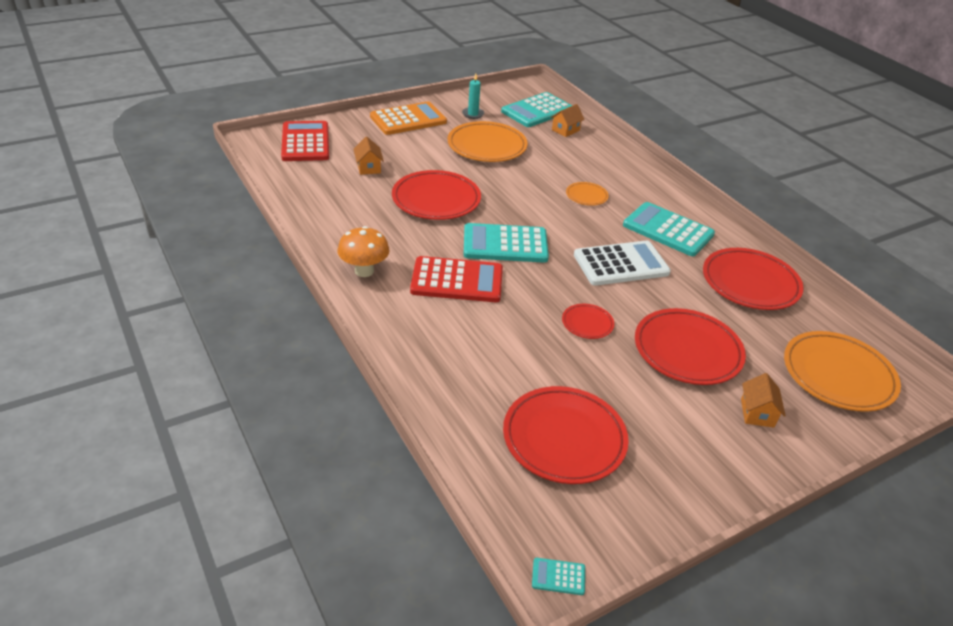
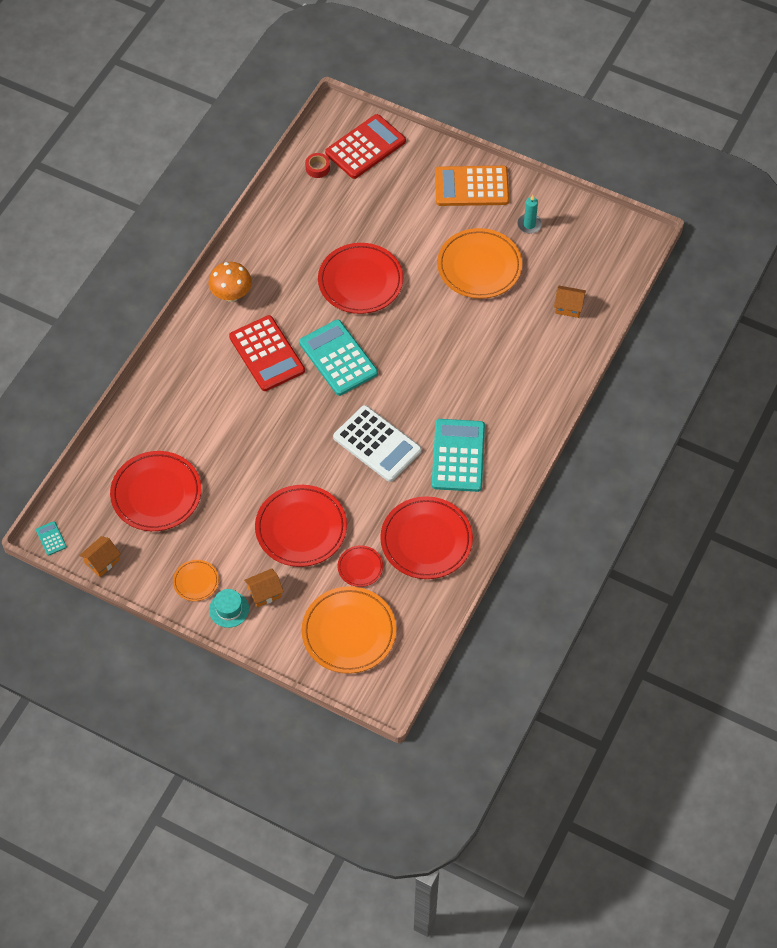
camera: 60 degrees right, 20 degrees up
orange house [353,137,384,175] -> orange house moved to [79,536,121,577]
orange calculator [370,102,447,135] -> orange calculator turned 150 degrees clockwise [435,166,509,206]
turquoise calculator [501,92,572,127] -> none
red plate [562,304,614,339] -> red plate moved to [338,545,383,587]
orange plate [566,182,609,206] -> orange plate moved to [173,560,219,601]
none -> turquoise hat [209,589,249,628]
none -> red tape [305,153,330,178]

